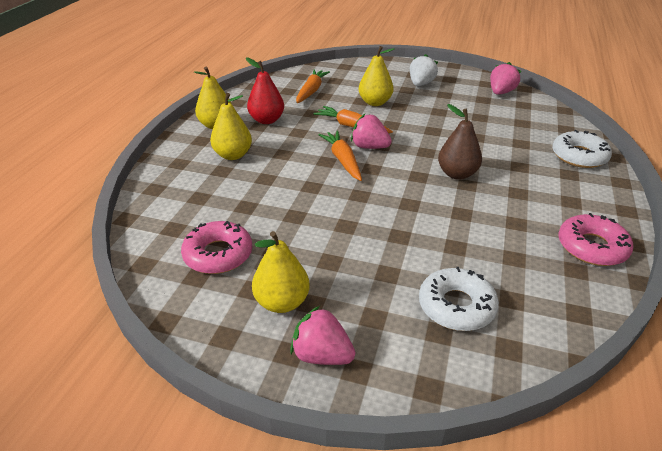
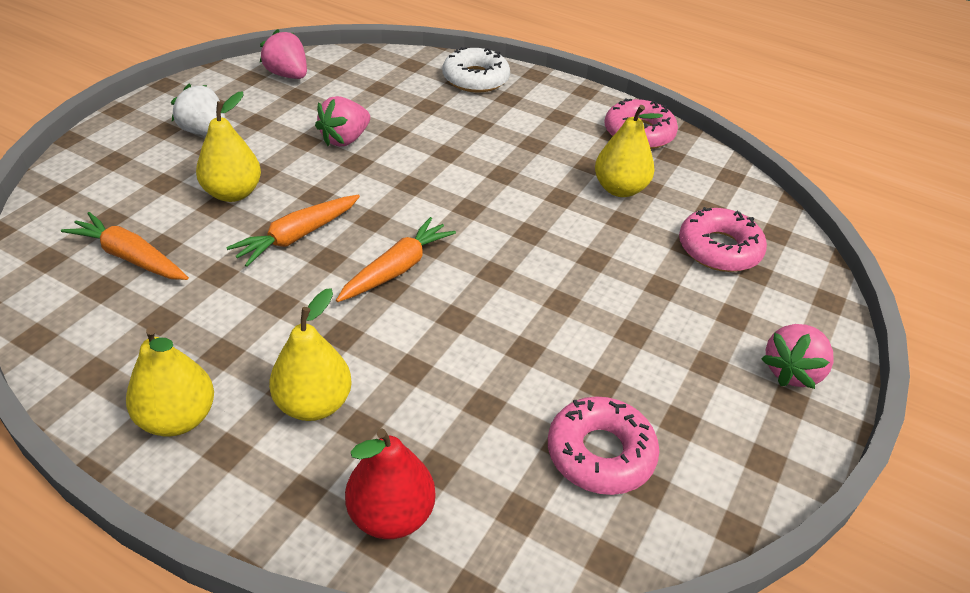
camera: 80 degrees left, 5 degrees up
red pear [246,57,284,124] -> red pear moved to [345,428,435,539]
yellow pear [252,231,310,313] -> yellow pear moved to [595,105,663,197]
orange carrot [318,131,362,181] -> orange carrot turned 135 degrees clockwise [336,217,456,302]
pink strawberry [351,114,392,149] -> pink strawberry moved to [315,96,370,147]
white donut [419,267,499,331] -> pink donut [679,207,767,272]
brown pear [438,104,482,180] -> none

